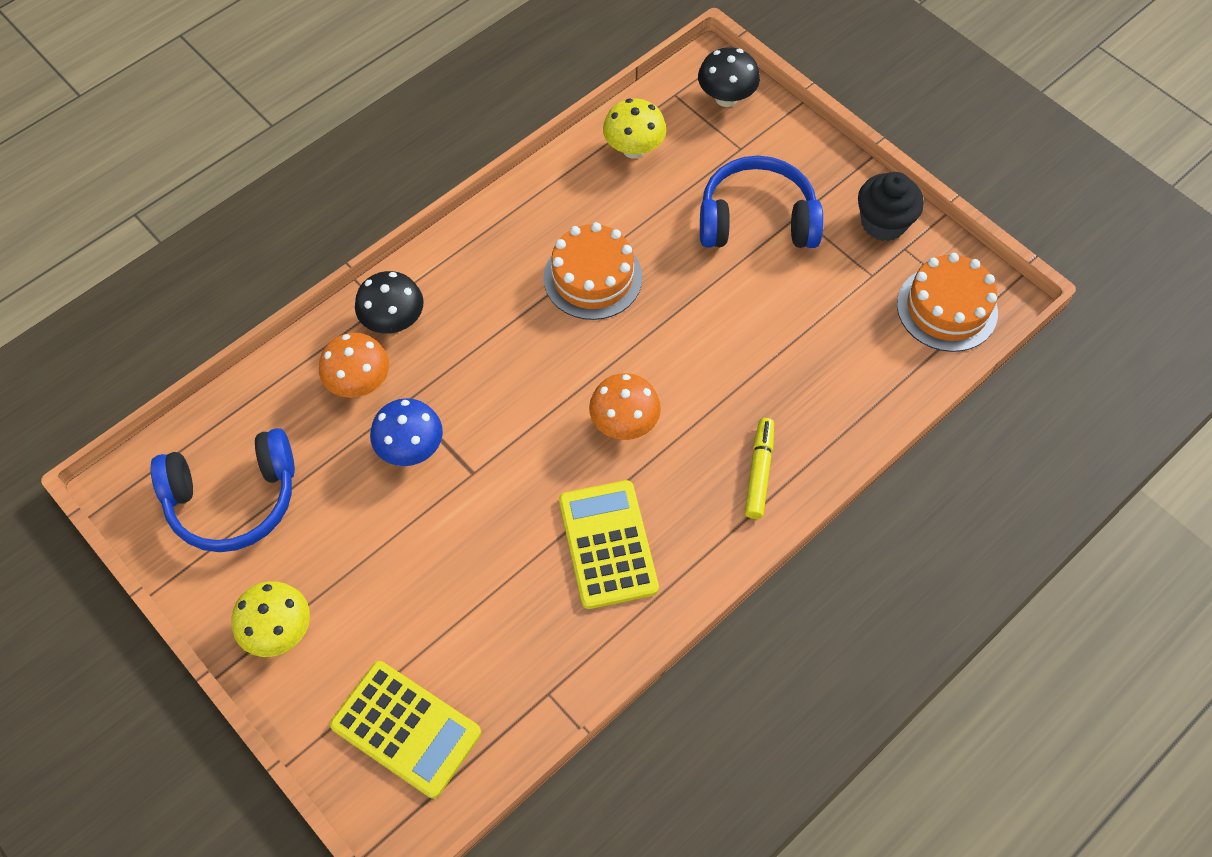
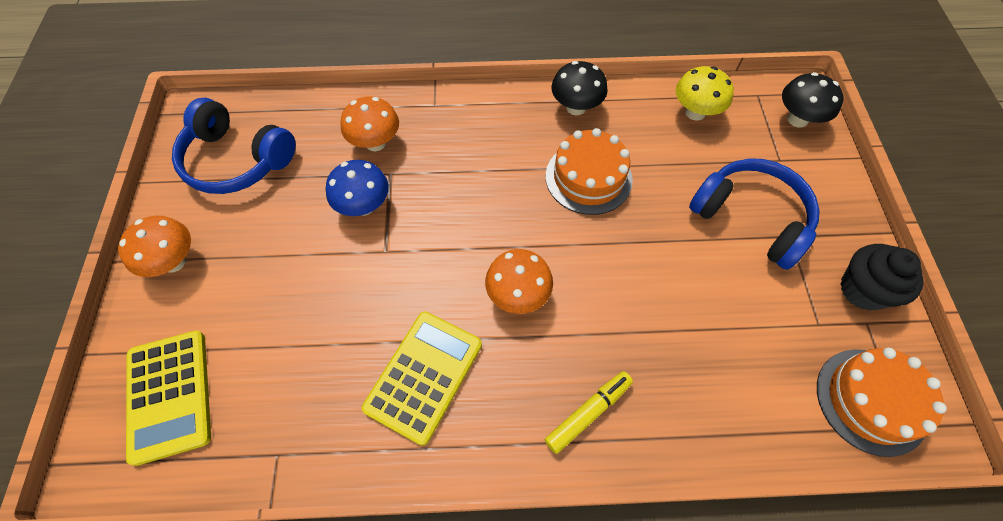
camera: 40 degrees right, 0 degrees up
yellow mushroom [231,581,310,657] -> orange mushroom [118,216,191,277]
black mushroom [355,271,424,334] -> black mushroom moved to [552,61,608,115]

